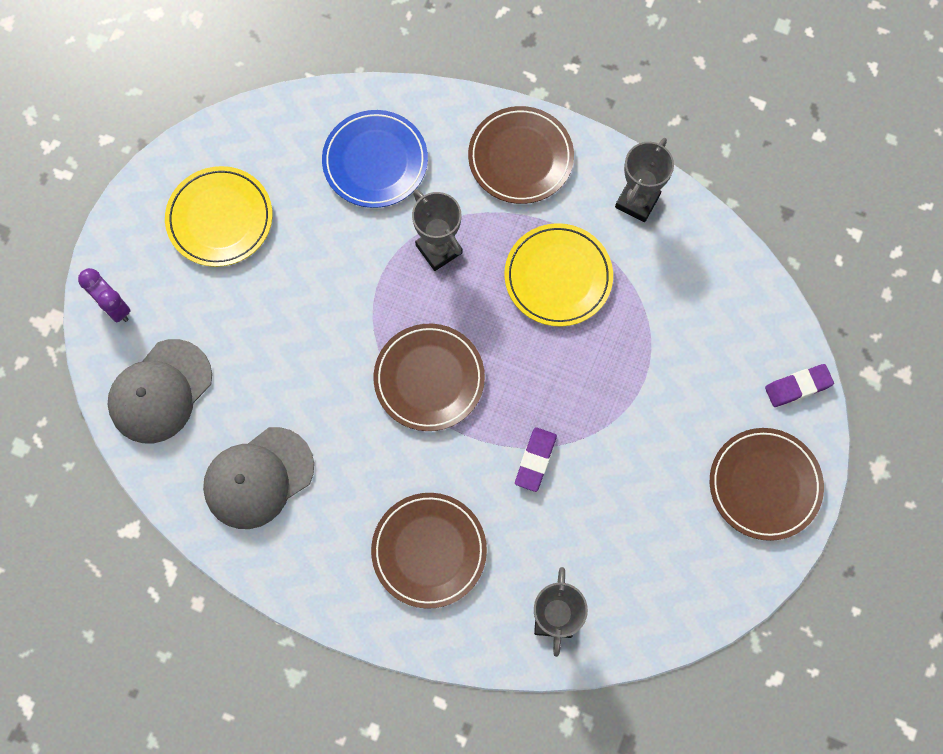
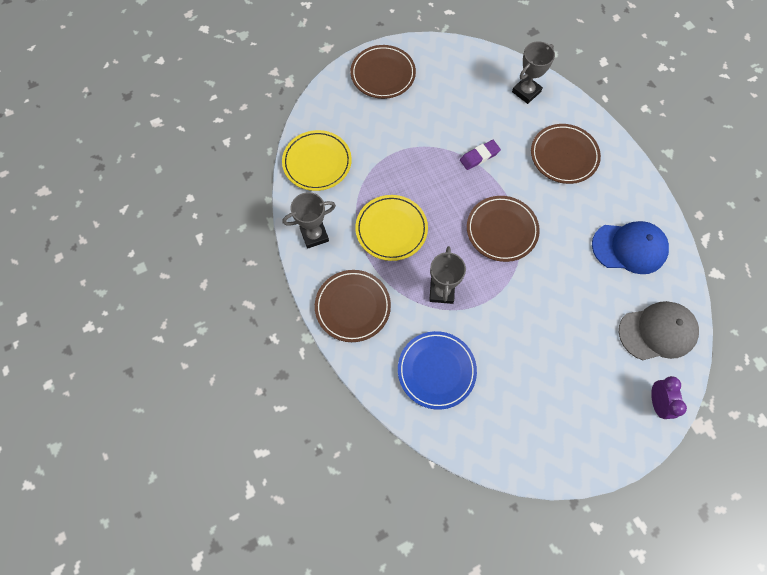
camera: 140 degrees left, 5 degrees down
yellow plate [165,166,272,267] -> yellow plate moved to [282,130,352,191]
grey cap [203,427,314,529] -> blue cap [592,221,669,274]
purple eraser [765,364,834,407] -> none

